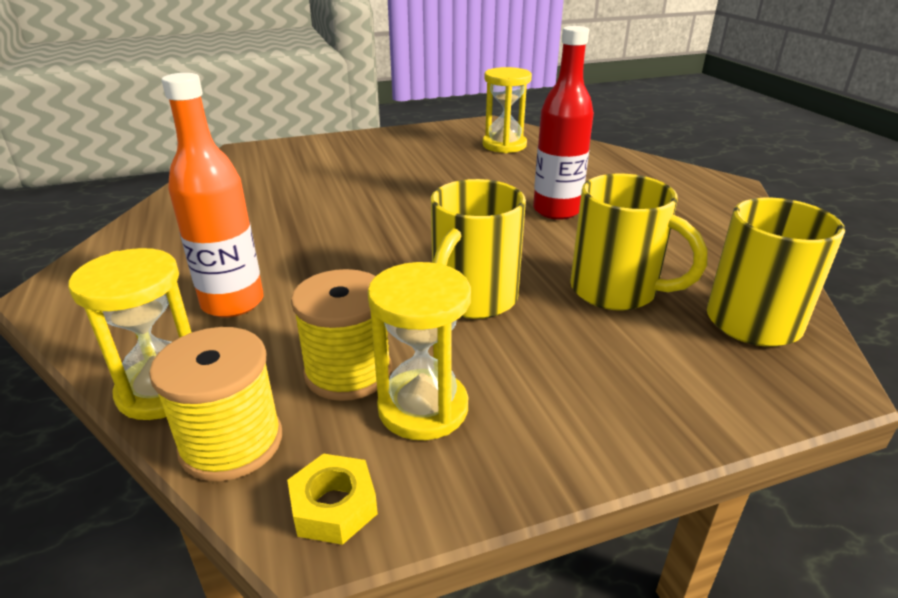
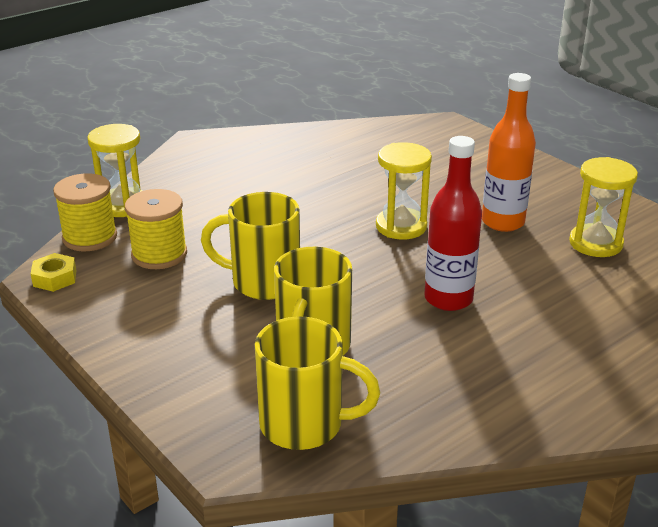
camera: 70 degrees right, 0 degrees up
orange bottle [162,73,263,317] -> orange bottle moved to [482,73,536,232]
yellow hourglass [367,262,471,440] -> yellow hourglass moved to [376,142,432,240]

